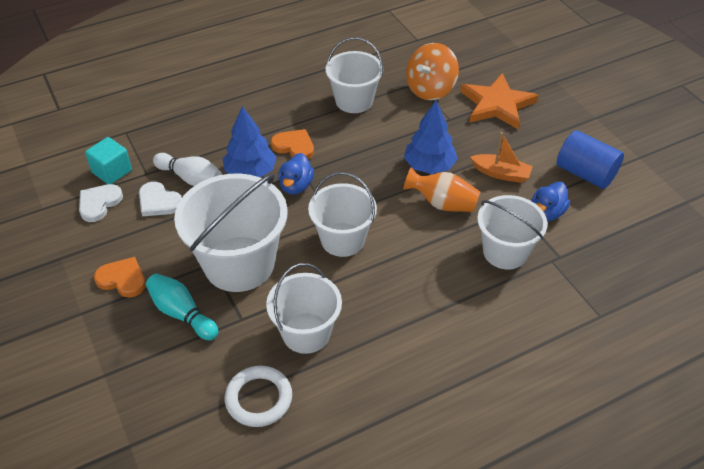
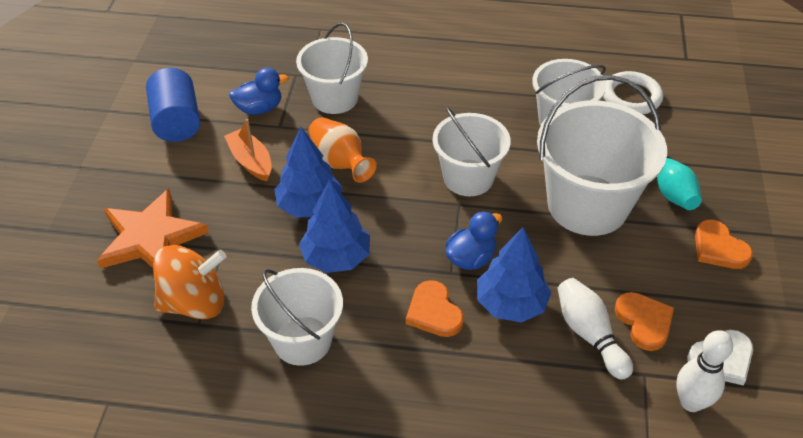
camera: 145 degrees left, 0 degrees up
turquoise cube [85,137,132,184] -> white bowling pin [676,330,733,412]
white heart [139,182,182,216] -> orange heart [615,292,674,351]
none -> blue tree [299,180,370,273]

